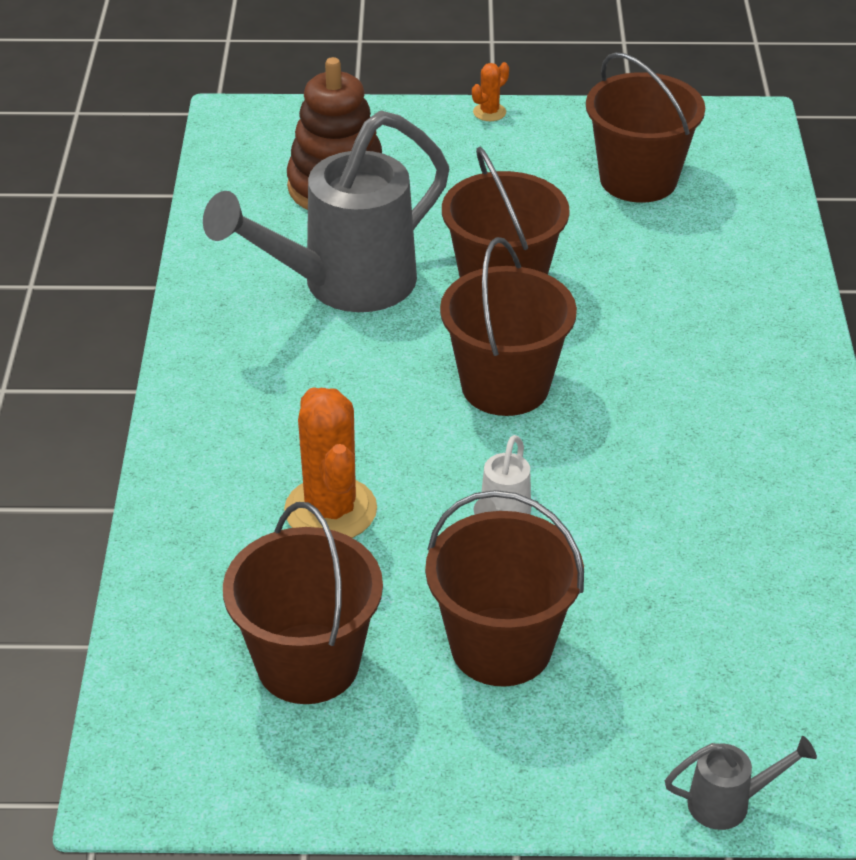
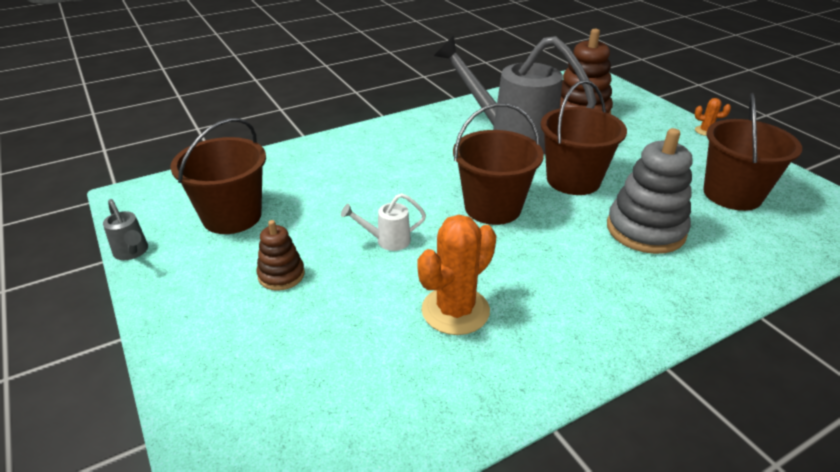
camera: 60 degrees right, 5 degrees down
orange cactus [284,387,377,538] -> orange cactus moved to [417,215,497,335]
brown bucket [425,490,584,687] -> brown stacking toy [257,220,305,291]
grey watering can [665,736,817,830] -> grey watering can moved to [103,199,148,260]
none -> grey stacking toy [607,128,692,254]

